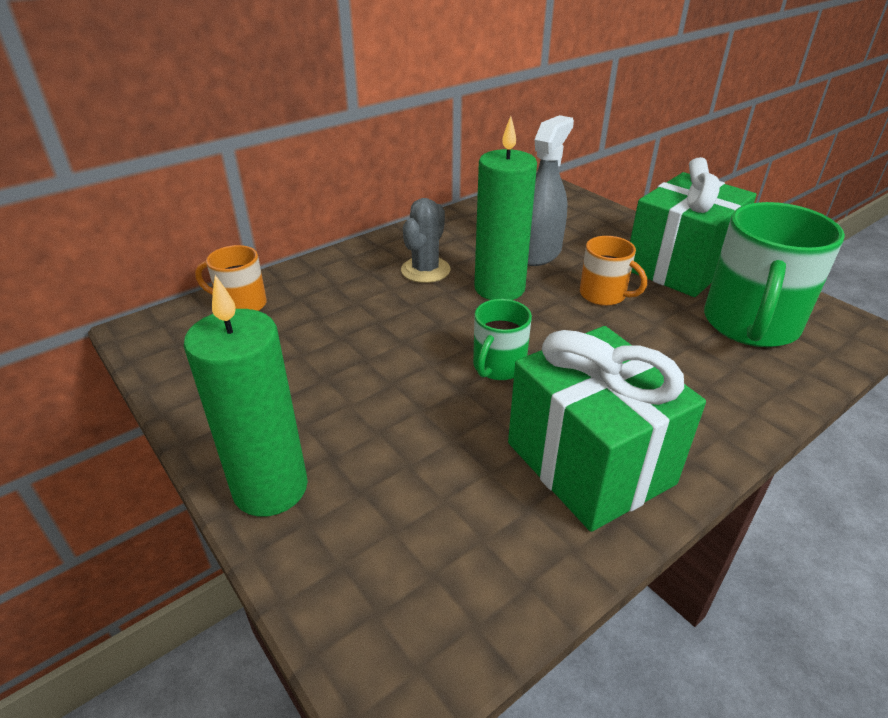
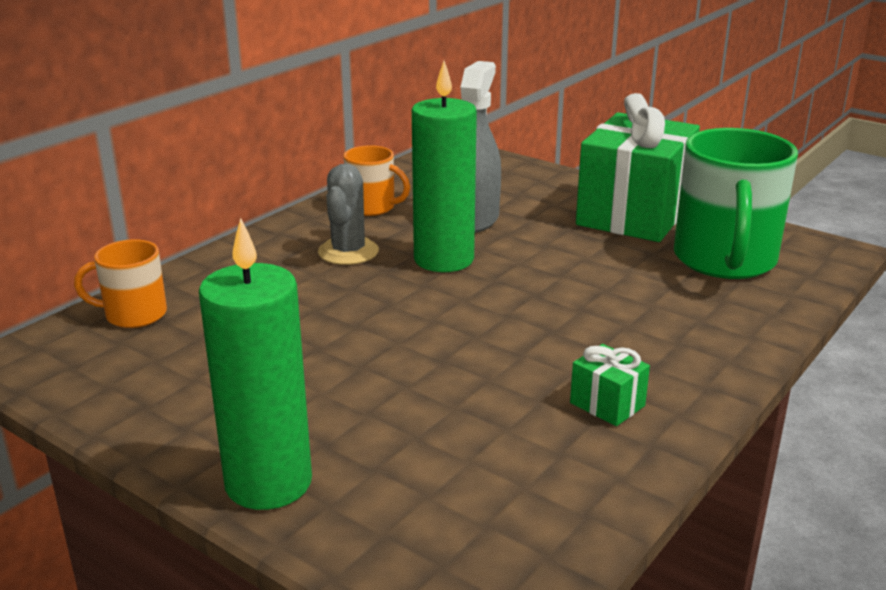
camera: 15 degrees left, 10 degrees down
green mug [473,299,532,380] -> none
green gift [508,326,706,532] -> green gift [570,344,650,426], size x0.41
orange mug [580,236,647,306] -> orange mug moved to [344,145,410,216]

